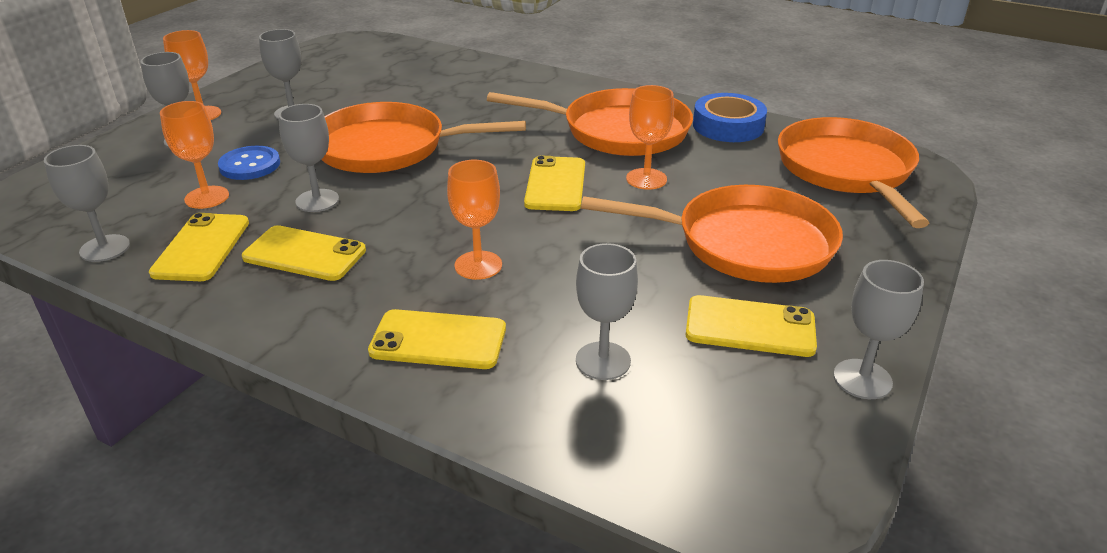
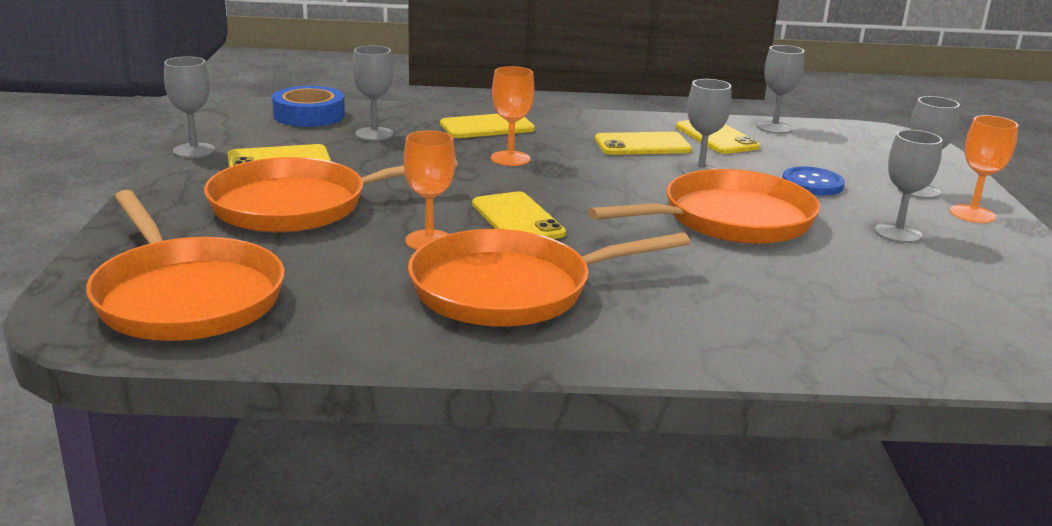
camera: 150 degrees right, 10 degrees down
orange goblet [160,101,229,209] -> none
blue tape [693,93,767,142] -> blue tape moved to [272,86,345,127]

